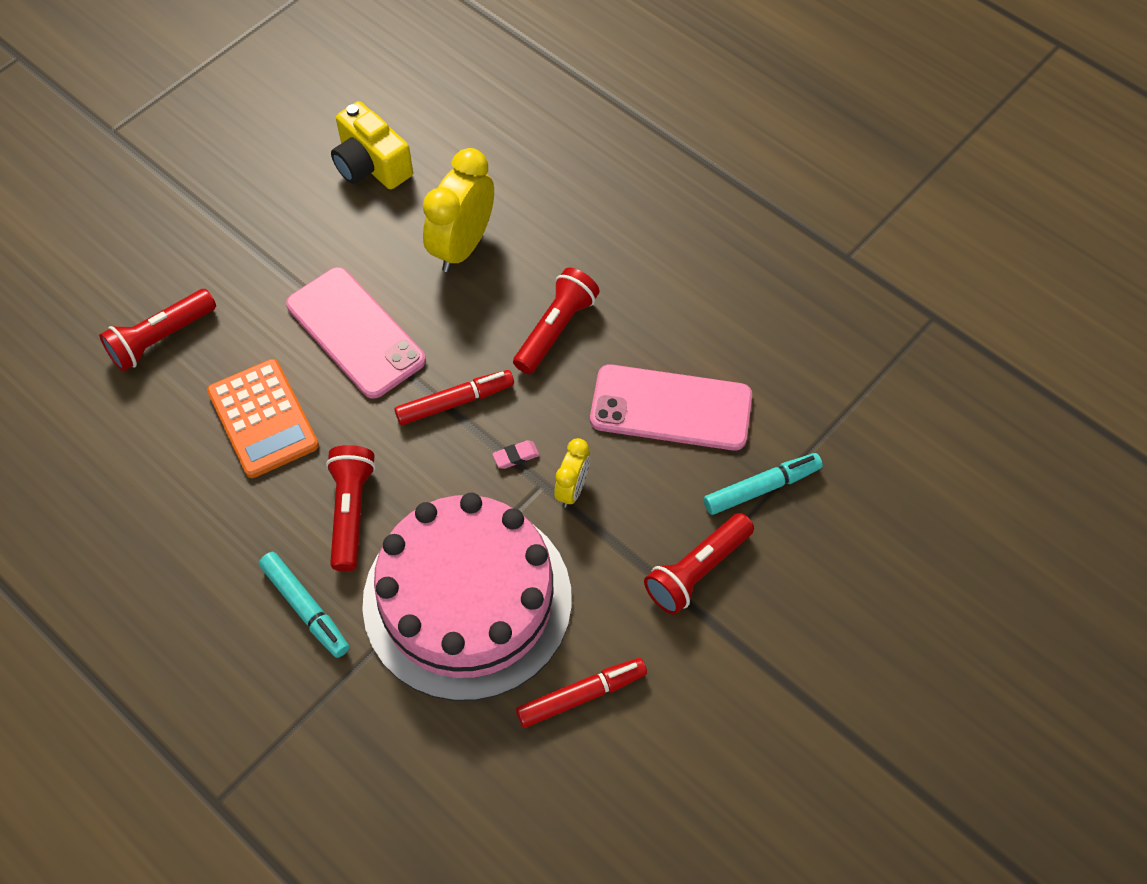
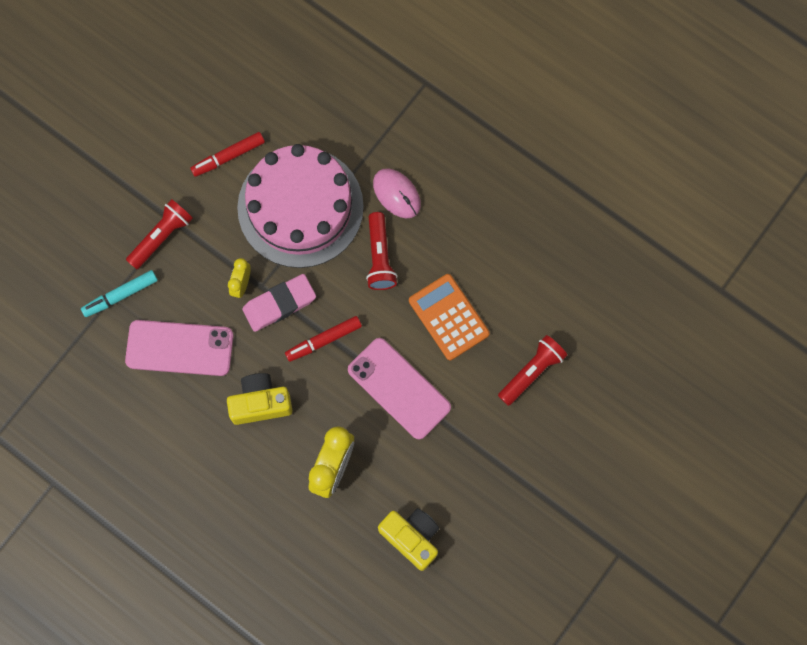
camera: 175 degrees right, 15 degrees up
turquoise marker [259,552,349,658] -> pink mouse [373,168,421,218]
pink eraser [492,440,540,469] -> pink eraser [242,274,316,332], size x2.46
red flashlight [513,268,600,374] -> yellow camera [227,373,292,425]

